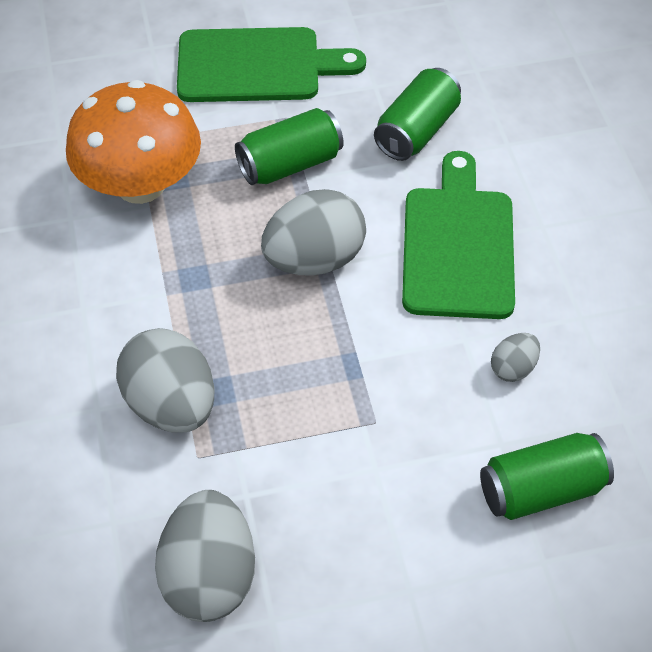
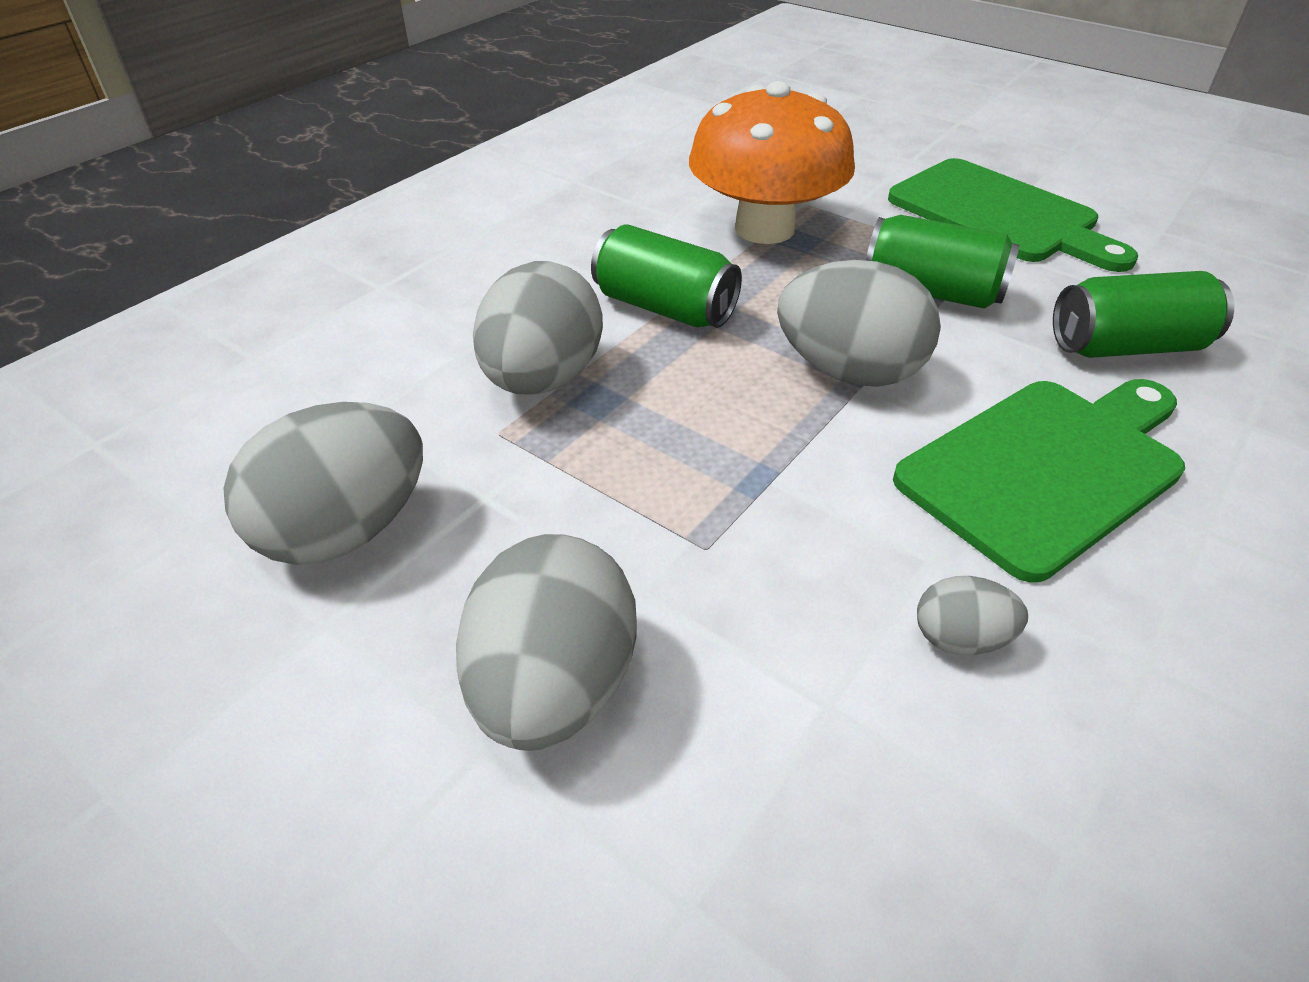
camera: 50 degrees right, 10 degrees down
green can [480,433,614,520] -> green can moved to [591,224,742,328]
none -> grey egg [456,534,637,751]

